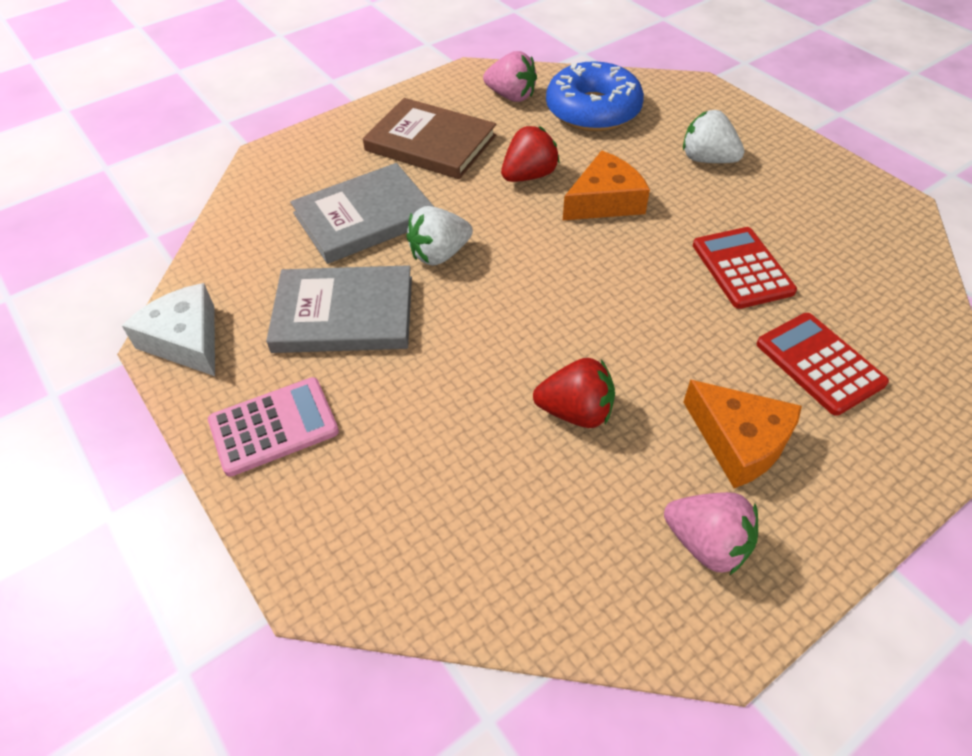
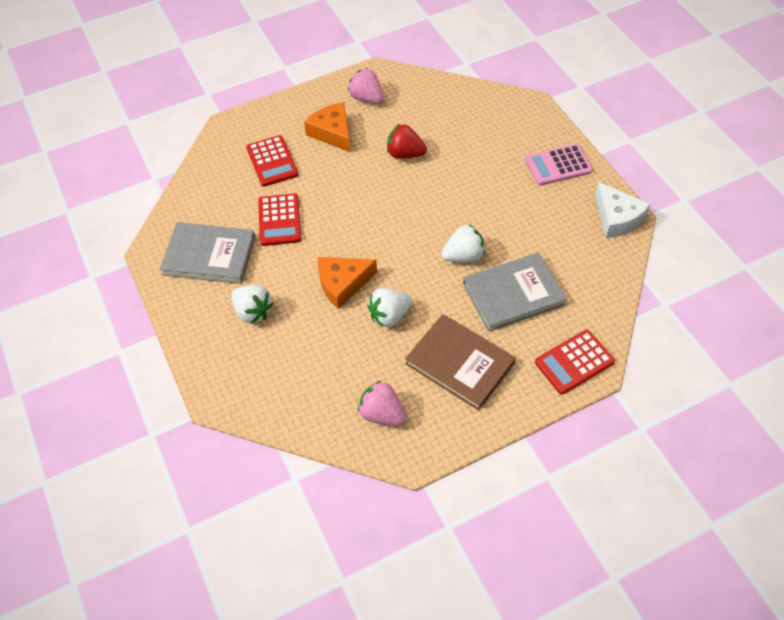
camera: 170 degrees left, 5 degrees up
grey book [266,265,412,353] -> grey book moved to [160,222,255,284]
red strawberry [501,126,560,182] -> white strawberry [367,288,412,328]
blue donut [546,61,644,131] -> none
none -> red calculator [535,330,615,394]

